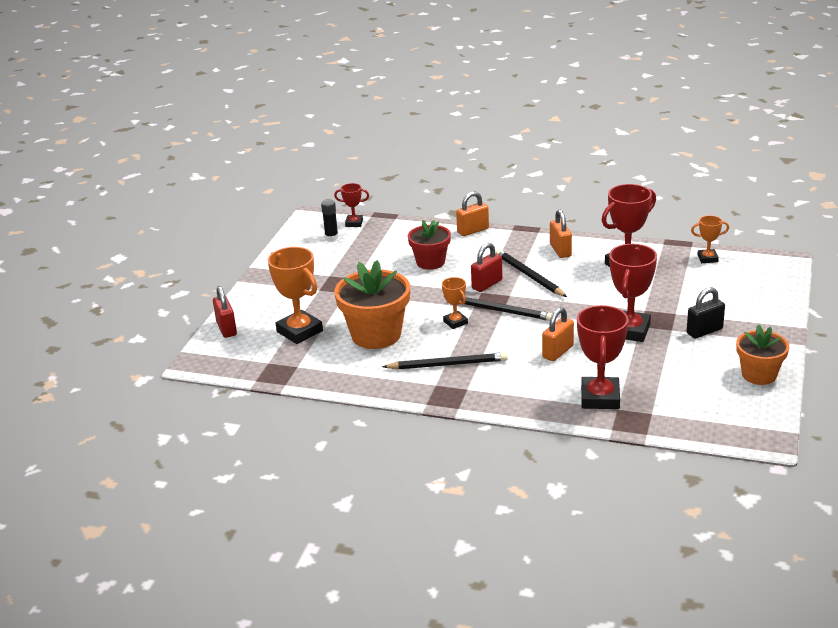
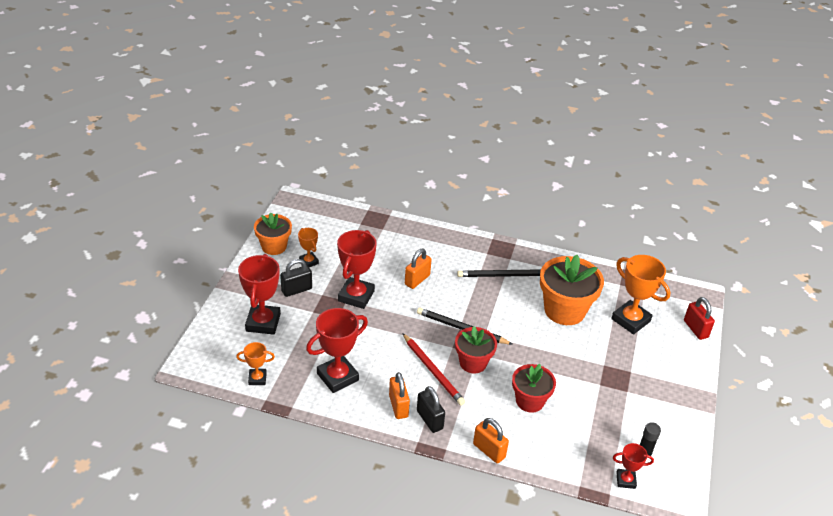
camera: 175 degrees right, 10 degrees up
orange trophy [442,277,468,329] -> orange trophy moved to [298,228,319,267]
orange padlock [456,192,489,236] -> orange padlock turned 75 degrees clockwise [473,418,509,464]
red padlock [471,243,502,292] -> red flower pot [455,326,497,373]
black pencil [496,249,567,297] -> red pencil [402,333,465,406]
red trophy [577,305,629,409] -> red trophy moved to [238,254,281,335]
none -> black padlock [417,386,445,433]

